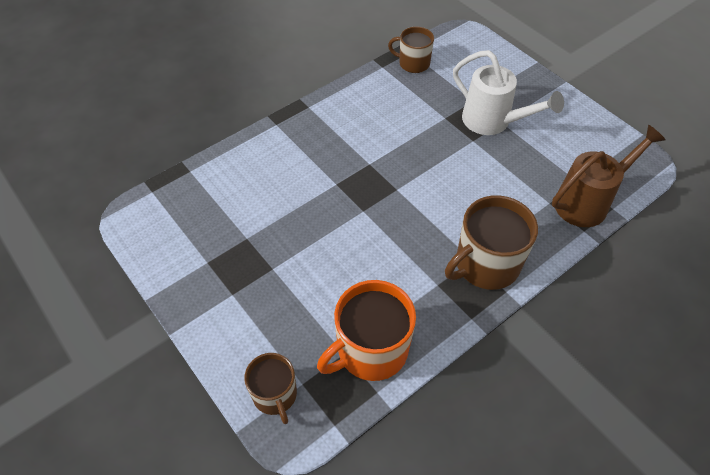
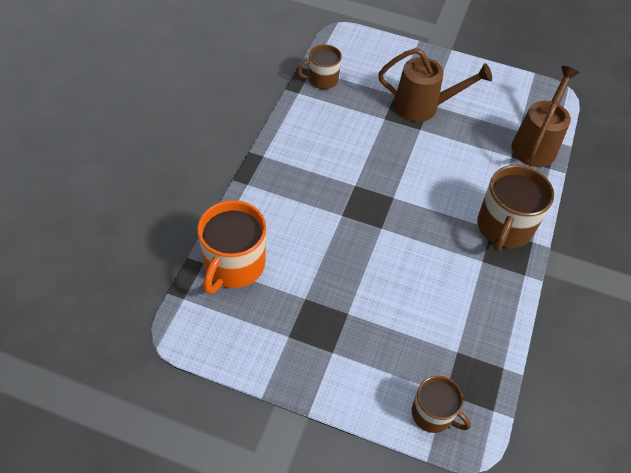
camera: 35 degrees left, 0 degrees up
orange mug [317,280,416,381] -> orange mug moved to [197,200,266,294]
white watering can [453,50,564,135] -> brown watering can [378,48,492,122]

